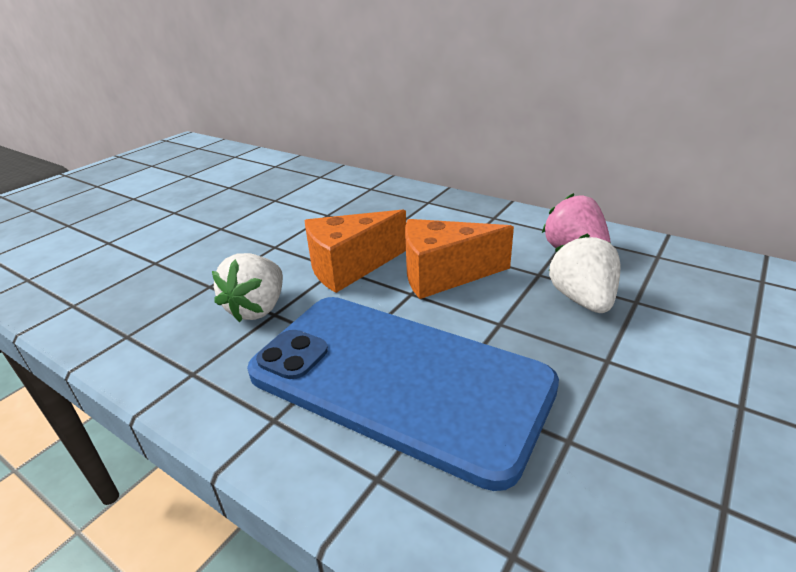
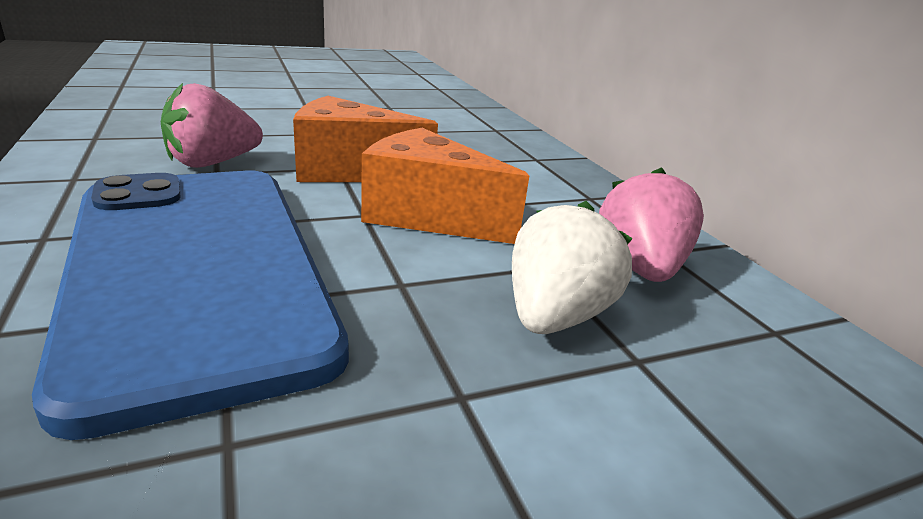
camera: 30 degrees right, 5 degrees down
white strawberry [212,253,283,322] -> pink strawberry [161,83,263,168]

